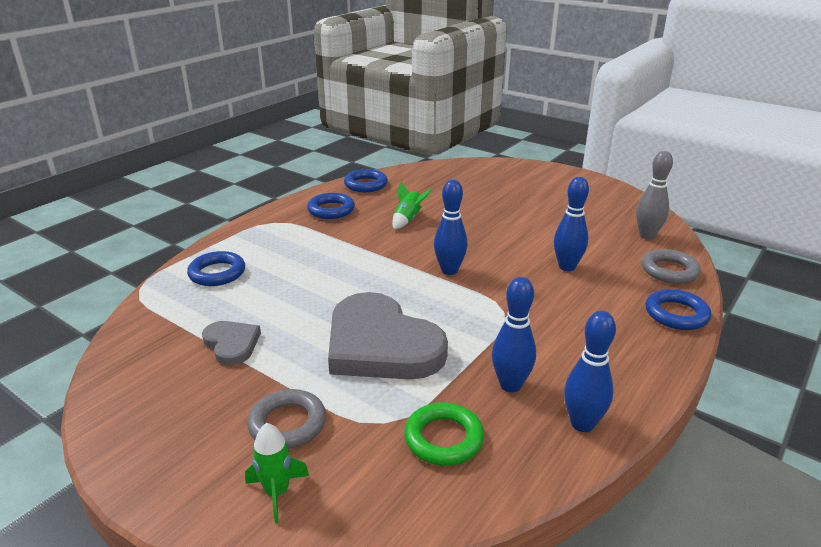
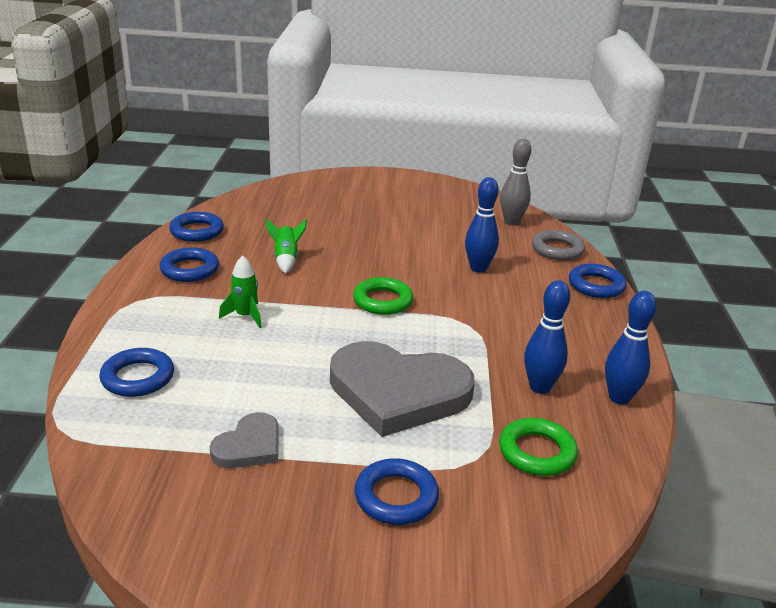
camera: 35 degrees left, 0 degrees up
grey heart [202,321,261,366] -> grey heart turned 105 degrees clockwise [210,412,279,468]
green rocket [245,423,309,523] -> green rocket moved to [219,255,262,328]
grey ring [247,389,326,449] -> blue ring [355,458,439,525]
blue bowling pin [434,180,468,275] -> green ring [353,277,413,315]

